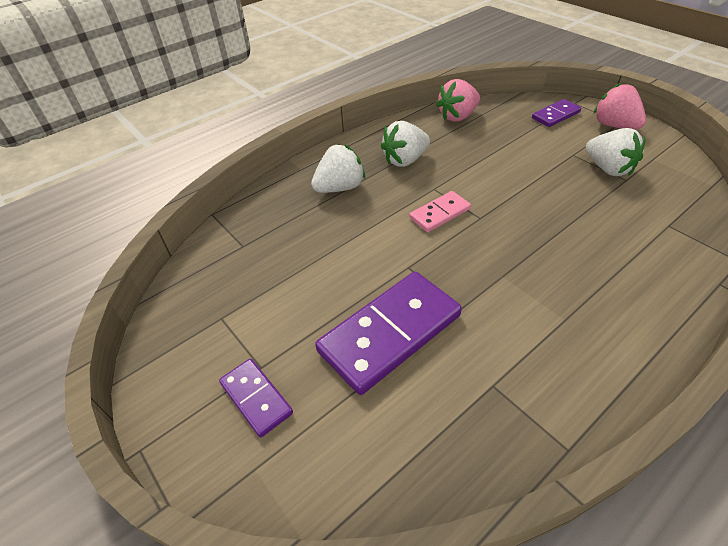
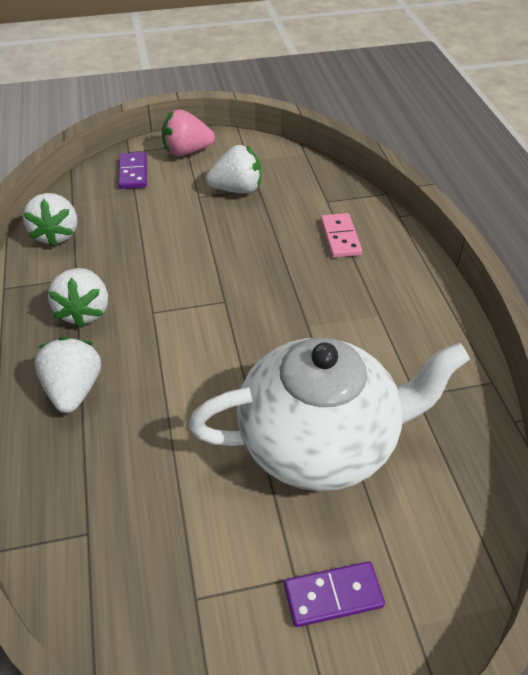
camera: 65 degrees left, 0 degrees up
purple domino [315,272,462,395] -> white teapot [189,338,470,491]
pink domino [409,191,471,232] -> pink domino moved to [321,213,362,258]
pink strawberry [436,79,480,122] -> white strawberry [23,193,77,247]

